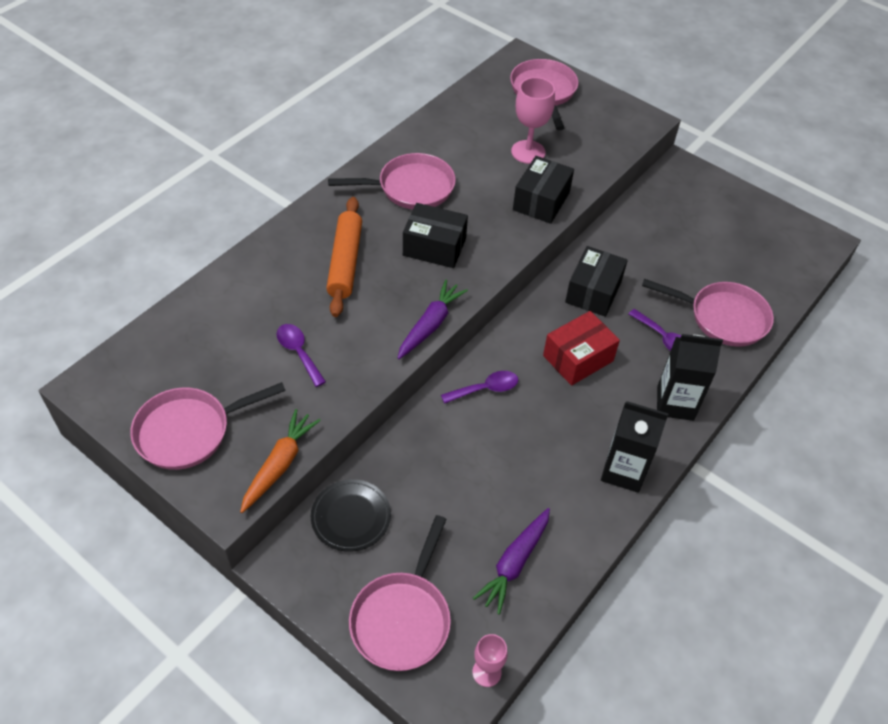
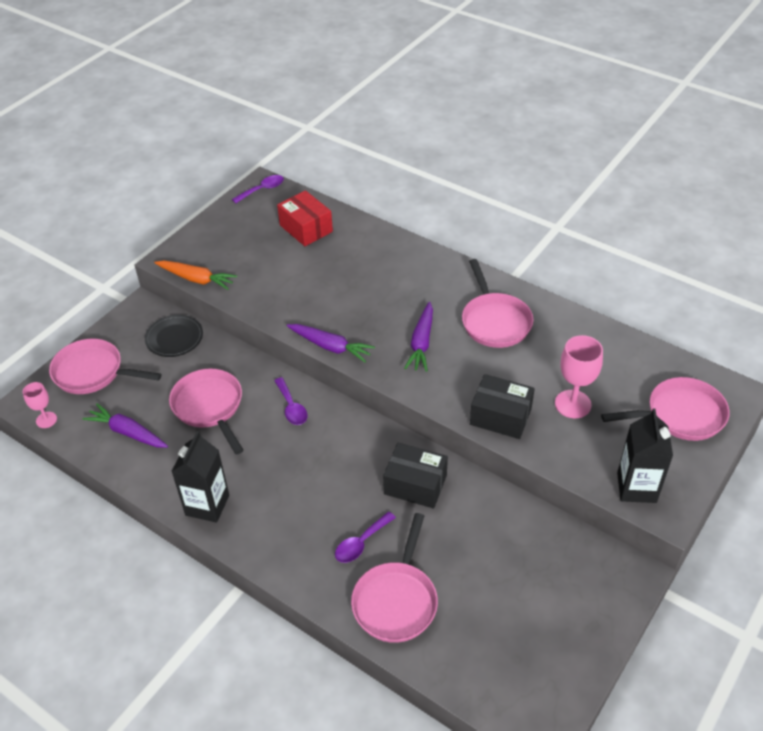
camera: 90 degrees right, 5 degrees down
pink pan [130,382,286,470] -> pink pan moved to [169,369,244,455]
purple spoon [277,324,326,387] -> purple spoon moved to [232,175,284,203]
orange rolling pin [326,197,362,317] -> none
black box [403,203,468,268] -> purple carrot [404,302,433,372]
red box [543,311,620,386] -> red box moved to [277,190,333,246]
black carton [657,334,723,421] -> black carton moved to [617,408,673,503]

